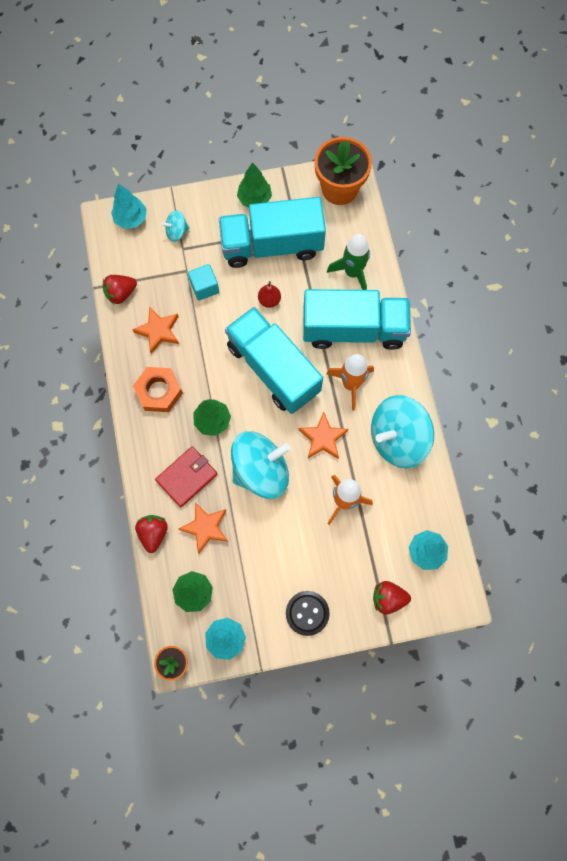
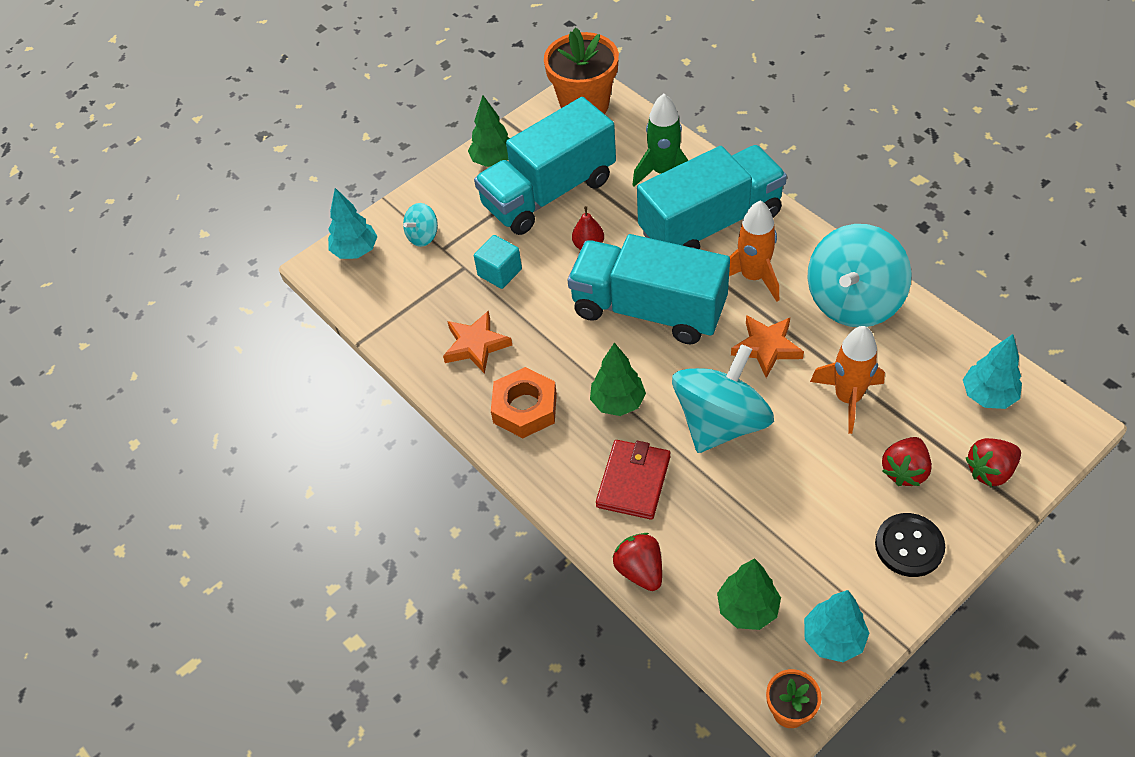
camera: 25 degrees left, 20 degrees down
red strawberry [103,275,137,304] -> red strawberry moved to [882,437,932,486]
orange star [178,502,228,553] -> none

